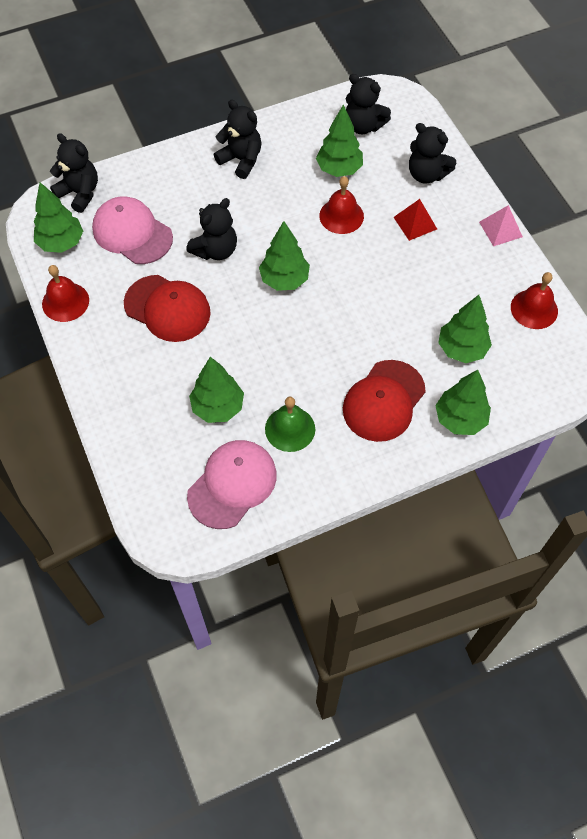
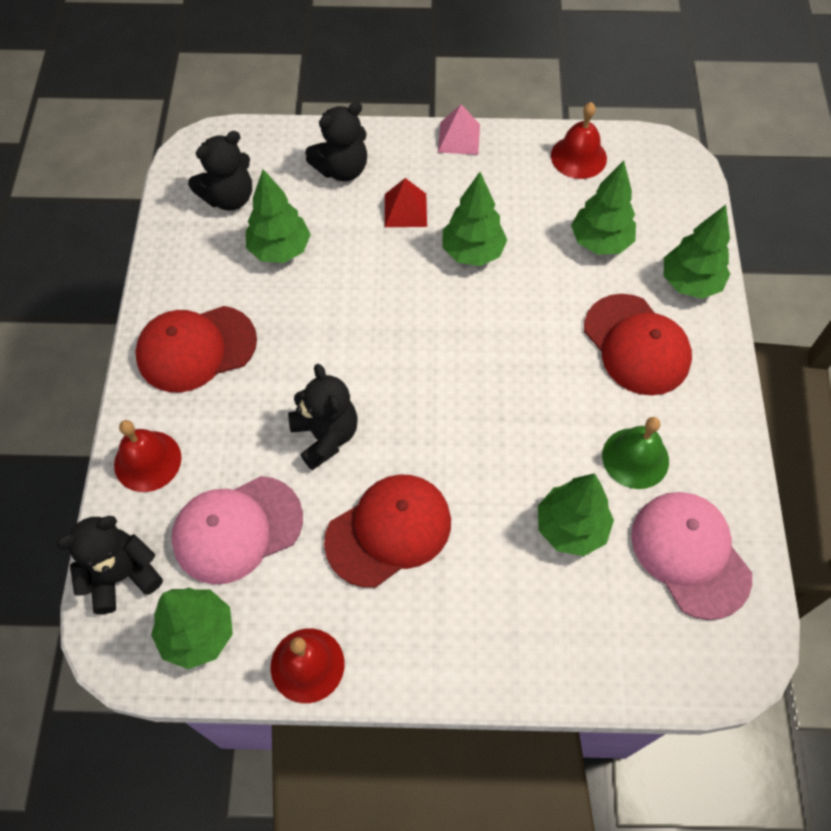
camera: 65 degrees left, 0 degrees up
black teddy bear [214,100,262,179] -> red cap [135,306,257,392]
green tree [259,221,310,291] -> green tree moved to [442,172,507,266]
red bell [319,176,364,234] -> red bell moved to [114,420,182,492]

